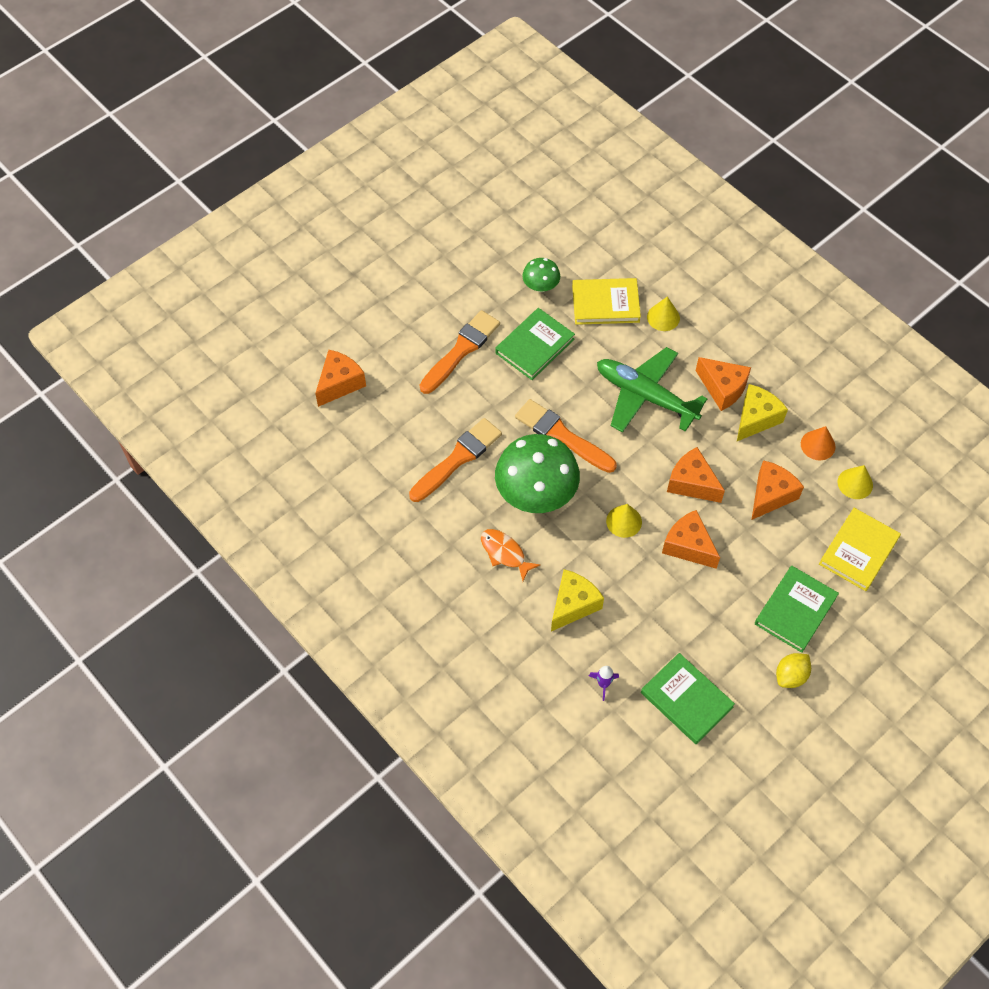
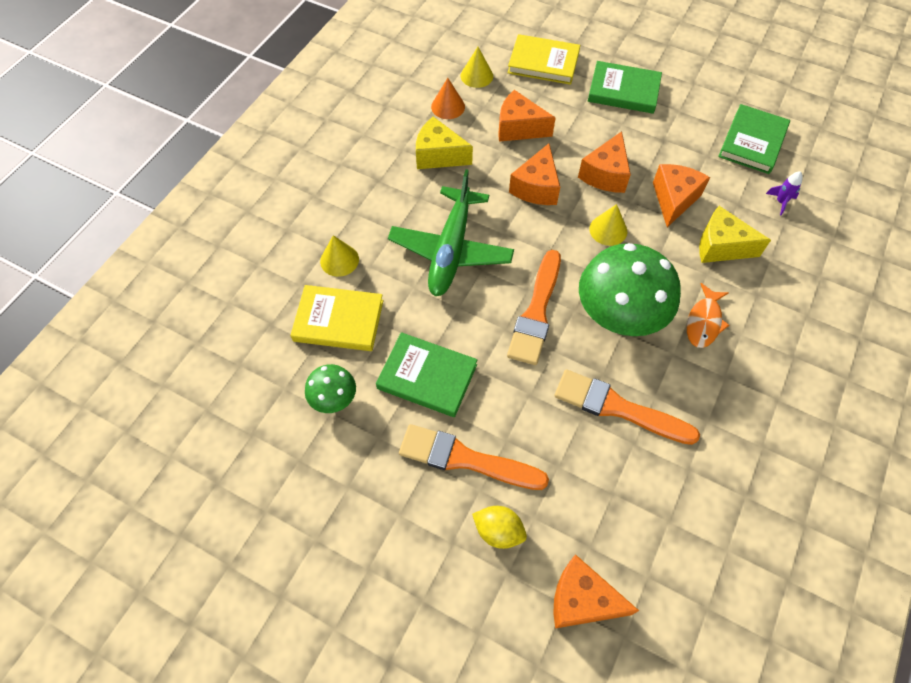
camera: 110 degrees left, 0 degrees up
yellow book [572,278,641,325] -> yellow book turned 60 degrees counterclockwise [290,285,384,351]
orange cheese [695,357,751,411] -> orange cheese moved to [653,164,710,227]
yellow lemon [776,653,811,688] -> yellow lemon moved to [472,506,527,549]

